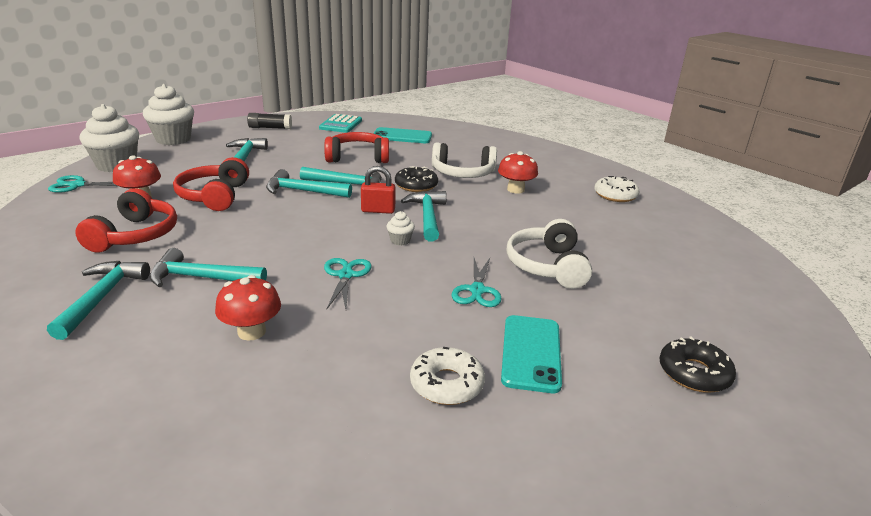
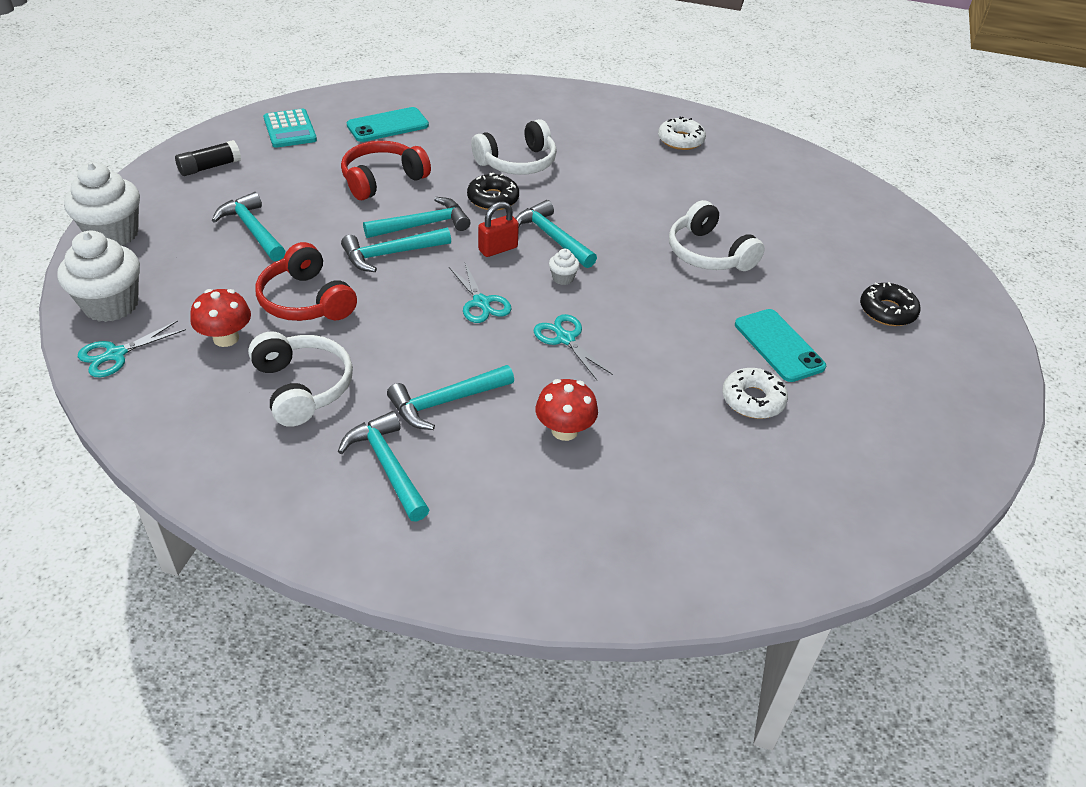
camera: 35 degrees left, 15 degrees up
red headphones [75,188,177,252] -> white headphones [248,331,353,427]
turquoise scissors [451,258,502,307] -> turquoise scissors moved to [449,263,512,323]
red mushroom [498,151,538,194] -> none

